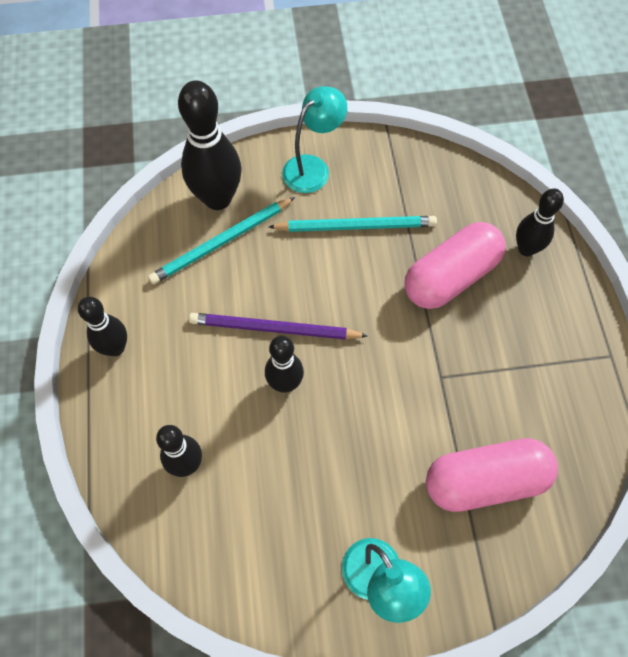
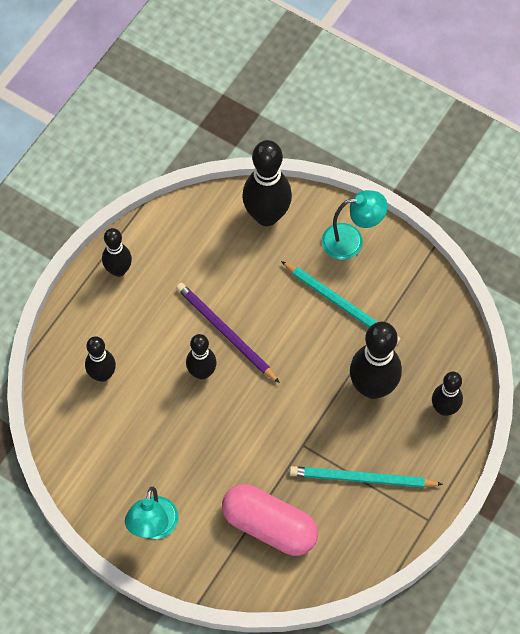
camera: 40 degrees right, 0 degrees up
turquoise pencil [148,197,295,284] -> turquoise pencil moved to [290,466,443,488]
pink capsule [404,222,505,309] -> black bowling pin [350,322,402,399]

